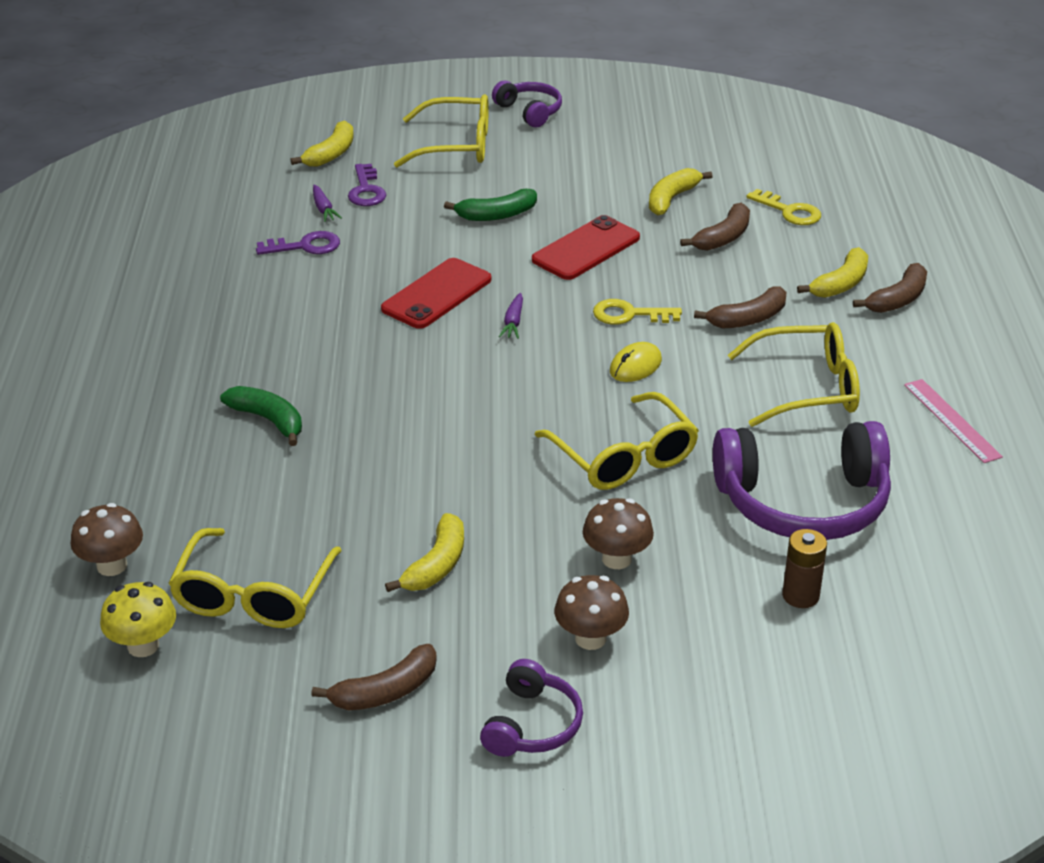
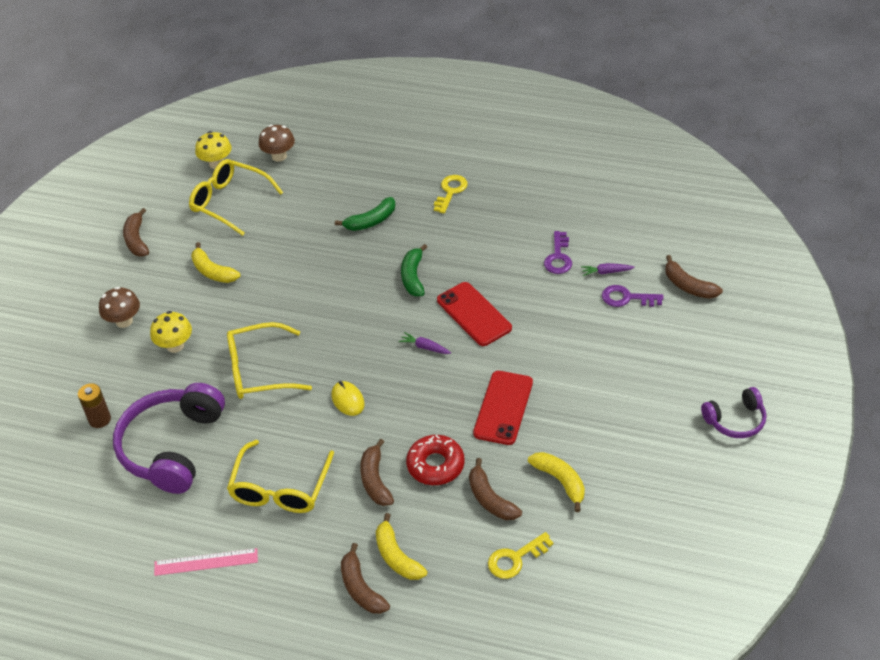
camera: 110 degrees right, 10 degrees up
yellow banana [291,121,354,167] -> brown banana [665,255,723,299]
yellow glasses [394,94,489,167] -> none
green banana [444,189,537,221] -> green banana moved to [401,244,427,296]
purple headphones [480,659,583,757] -> none
red phone [532,215,640,280] -> red phone turned 45 degrees clockwise [473,371,533,445]
brown mushroom [583,498,654,569] -> yellow mushroom [150,311,192,353]
yellow key [593,299,682,325] -> yellow key moved to [434,175,468,213]
none -> red donut [406,435,465,485]

